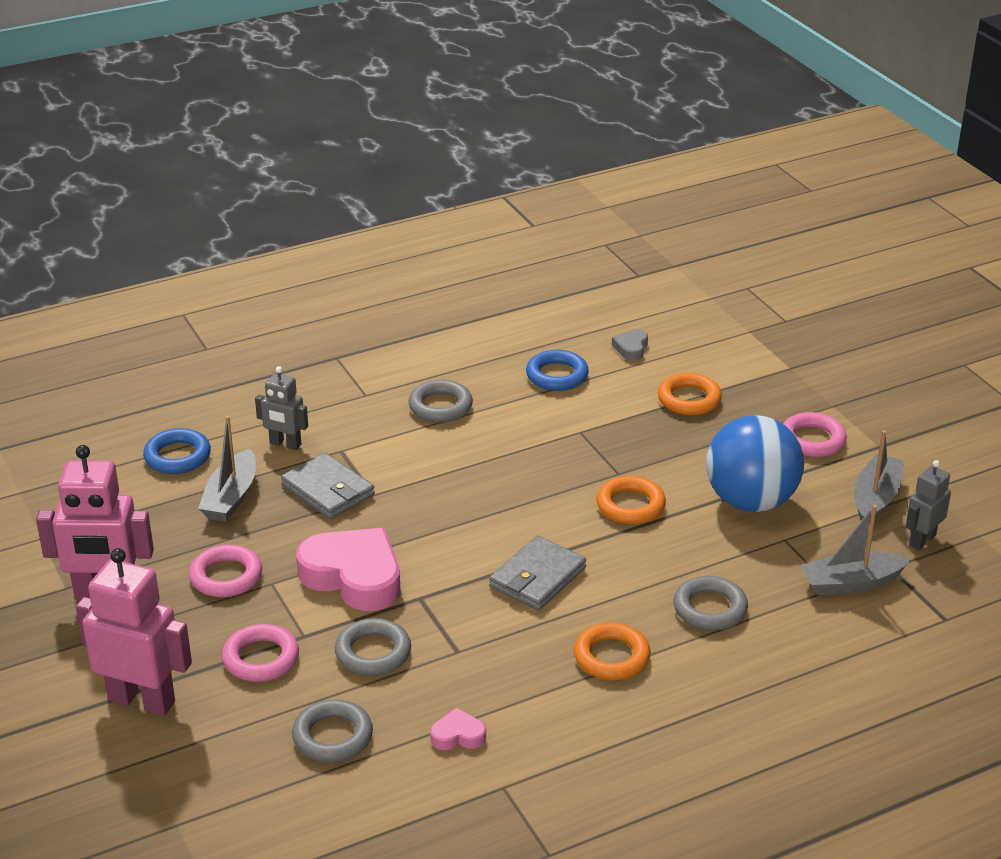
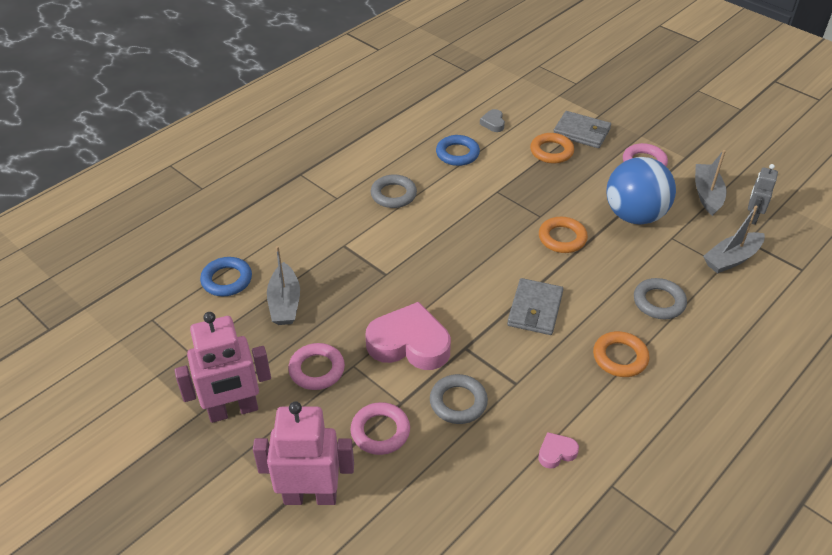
camera: 20 degrees left, 10 degrees up
grey robot [255,366,308,450] -> none
grey wallet [281,452,375,519] -> grey wallet moved to [554,111,611,148]
grey ring [292,699,373,763] -> none

